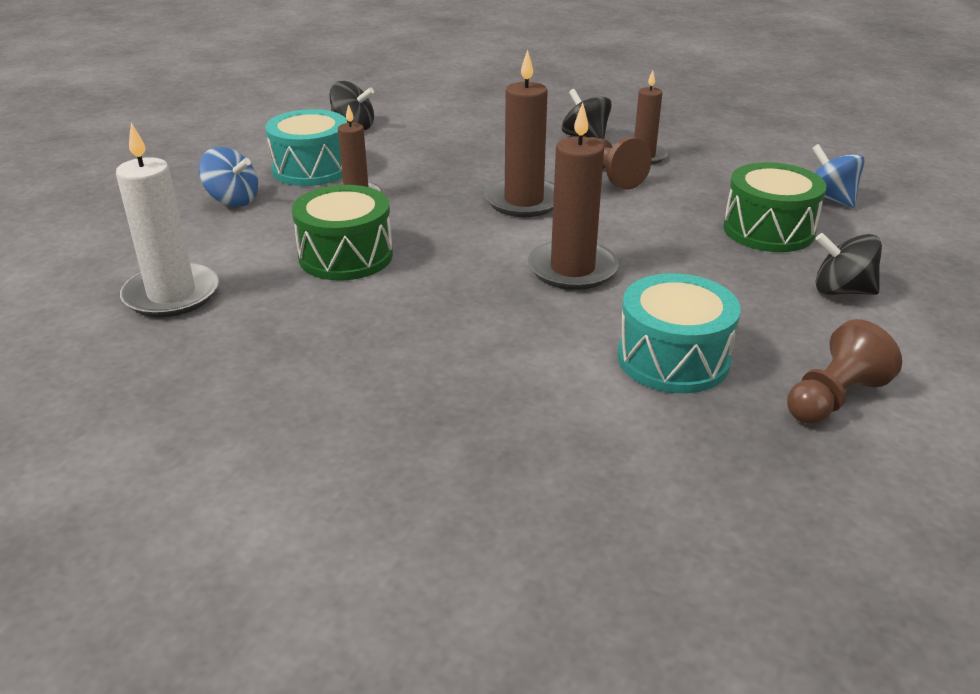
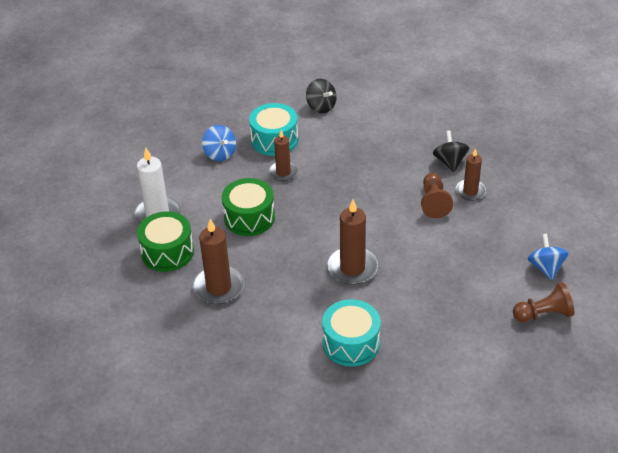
camera: 30 degrees right, 10 degrees up
brown candle [484,50,554,217] -> brown candle moved to [193,219,244,304]
green drum [723,162,826,252] -> green drum moved to [137,211,194,272]
brown pawn [787,319,902,424] -> brown pawn moved to [513,282,574,322]
black spinning top [815,233,882,295] -> none

